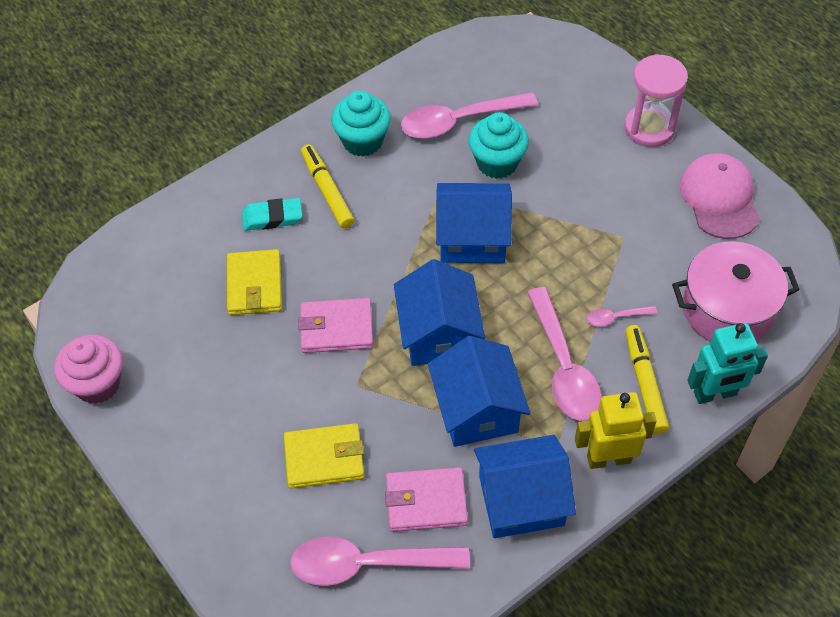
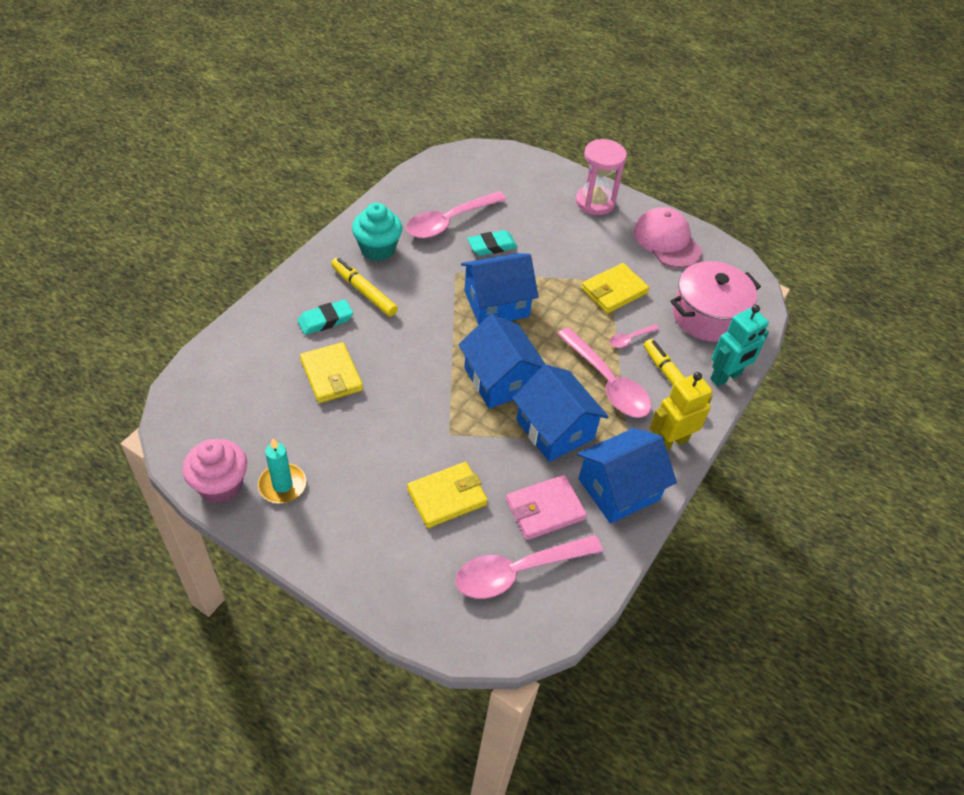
camera: 25 degrees left, 5 degrees down
pink wallet [298,298,373,353] -> none
turquoise cupcake [468,112,529,179] -> turquoise eraser [467,230,518,256]
none -> turquoise candle [258,438,306,503]
none -> yellow wallet [581,263,649,314]

